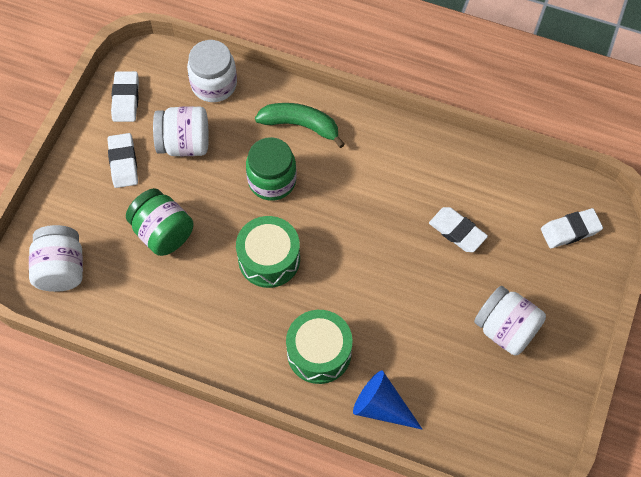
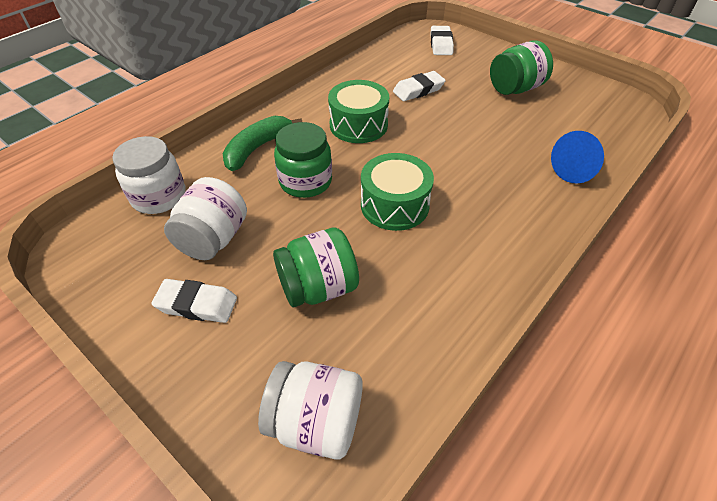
camera: 70 degrees left, 15 degrees down
white eraser [111,71,139,122] -> none
green drum [286,310,352,384] -> green drum moved to [328,80,389,143]
white jar [474,286,546,356] -> green jar [490,40,553,95]

